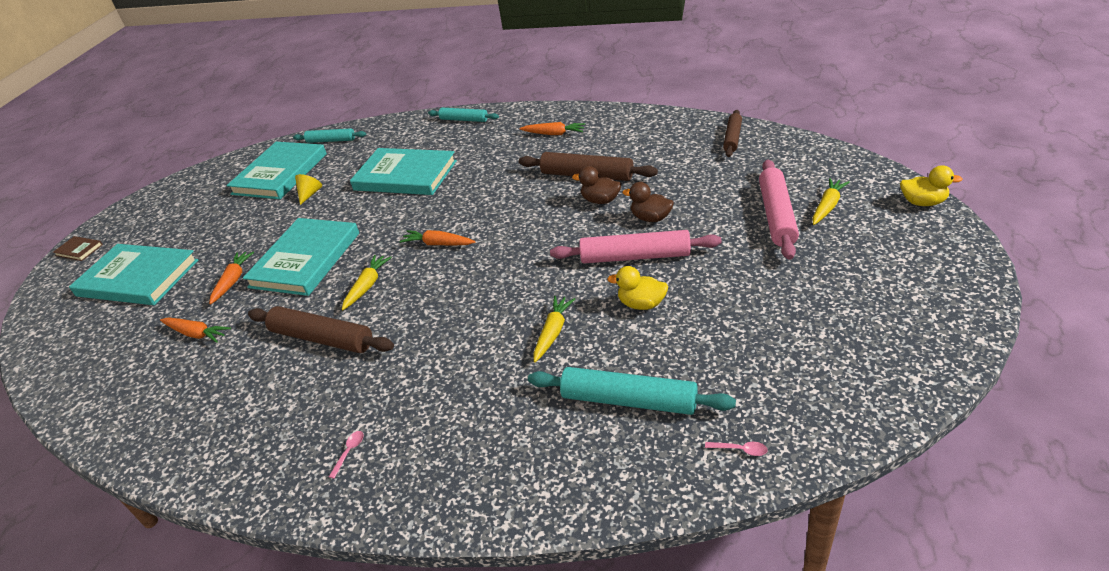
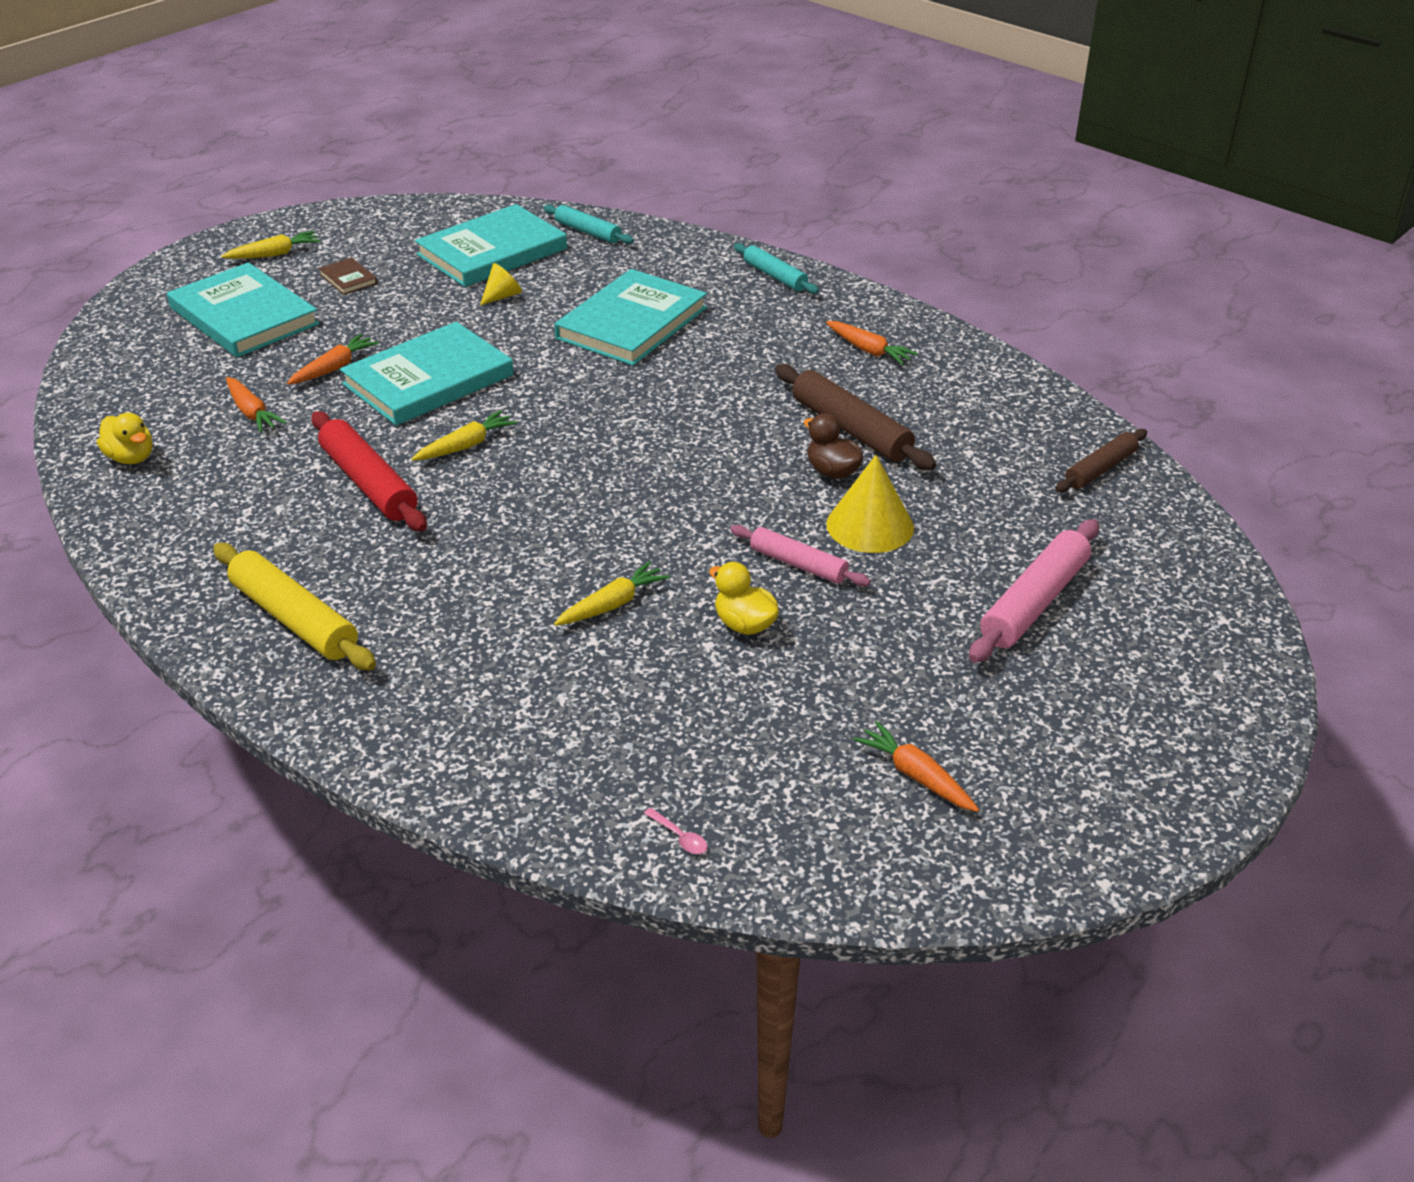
camera: 25 degrees right, 0 degrees up
brown book [53,236,103,261] -> brown book moved to [318,258,377,295]
brown rolling pin [248,306,394,353] -> red rolling pin [311,411,427,532]
pink spoon [329,431,364,479] -> yellow rolling pin [213,543,376,671]
turquoise book [350,148,457,195] -> turquoise book turned 75 degrees clockwise [554,269,707,366]
orange carrot [399,230,475,246] -> orange carrot moved to [853,721,979,812]
turquoise rolling pin [528,367,736,415] -> none
pink rolling pin [550,230,721,263] -> pink rolling pin [730,525,871,586], size x0.63
brown duck [623,182,674,222] -> yellow cone [826,455,914,553]
yellow carrot [812,178,850,225] -> yellow carrot moved to [221,231,320,259]
yellow duck [900,165,962,206] -> yellow duck moved to [97,413,152,464]

